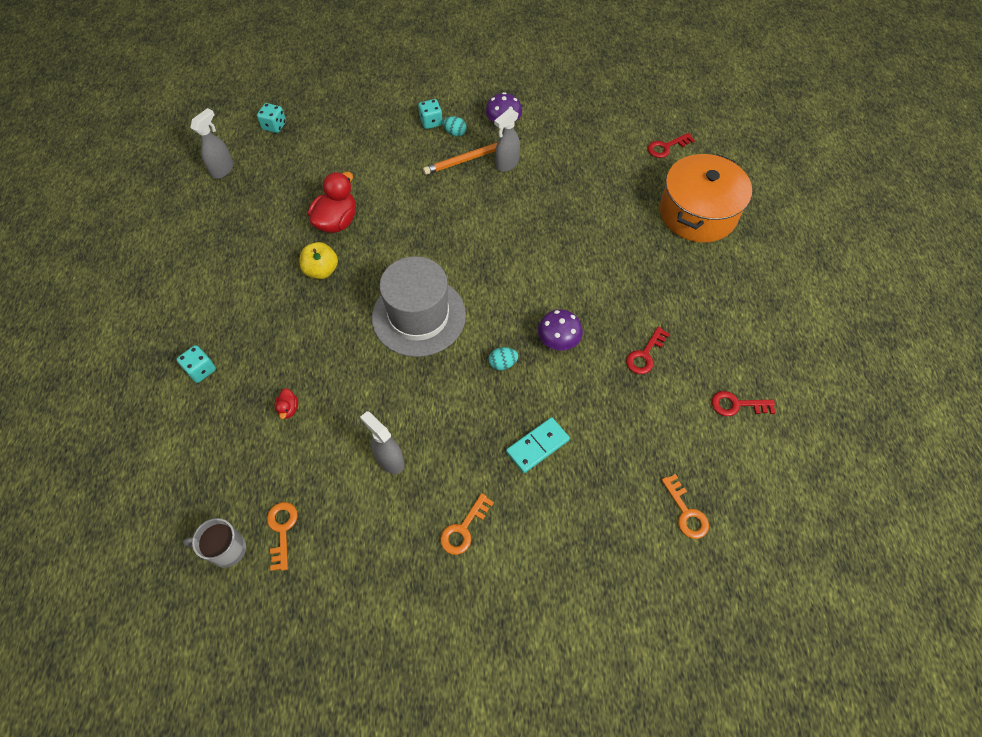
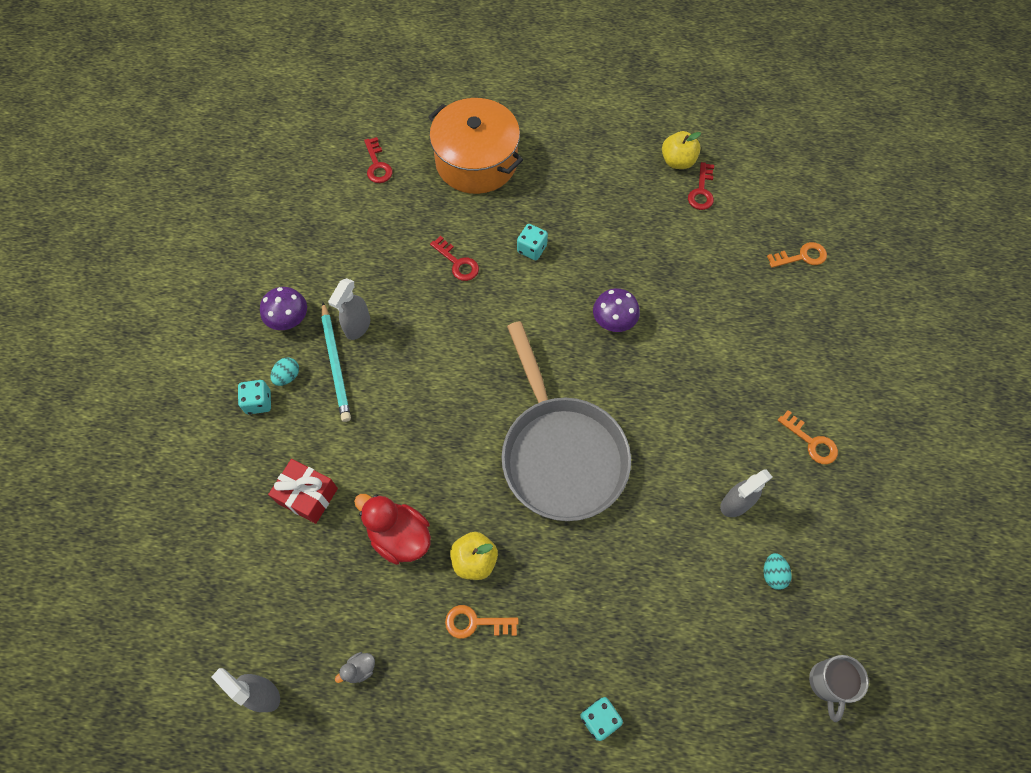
camera: 80 degrees left, 5 degrees up
turquoise dice [257,103,286,133] -> turquoise dice moved to [517,224,548,260]
orange key [267,502,298,571] -> orange key moved to [445,605,519,639]
red duck [275,388,298,419] -> none
grey hat [372,256,466,357] -> grey pan [502,321,631,521]
orange pencil [423,138,522,175] -> turquoise pencil [321,302,351,422]
turquoise egg [488,347,518,370] -> turquoise egg moved to [763,553,792,590]
grey spray bottle [494,108,520,172] -> grey spray bottle turned 60 degrees clockwise [328,278,370,340]
turquoise domino [506,417,570,473] -> none
red key [626,327,670,374] -> red key moved to [430,236,479,281]
none -> red gift [268,459,338,524]
none -> grey duck [335,652,375,683]
none -> yellow apple [662,131,701,169]

